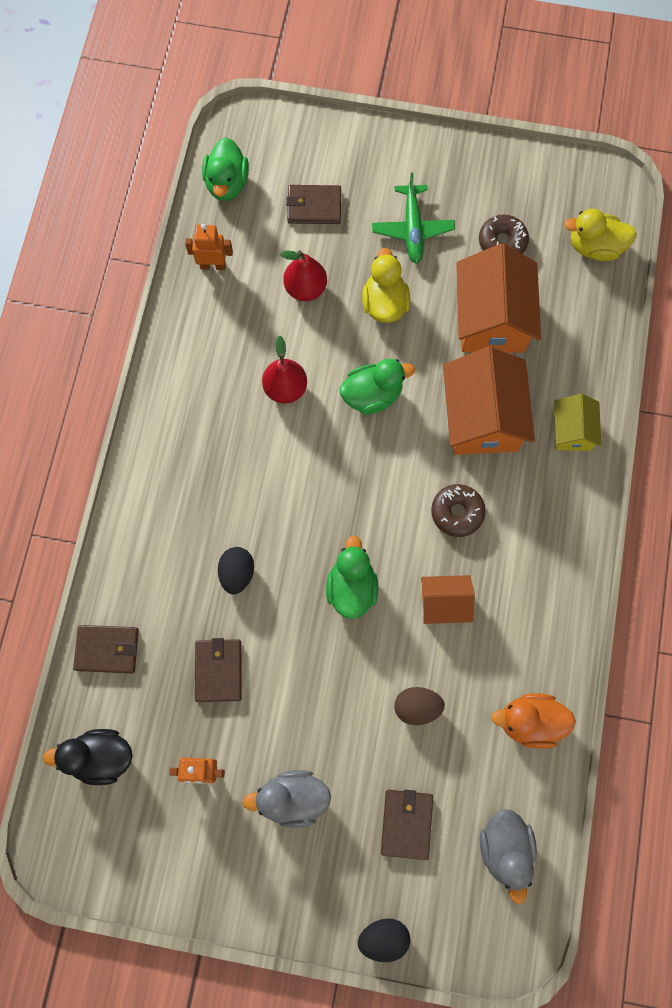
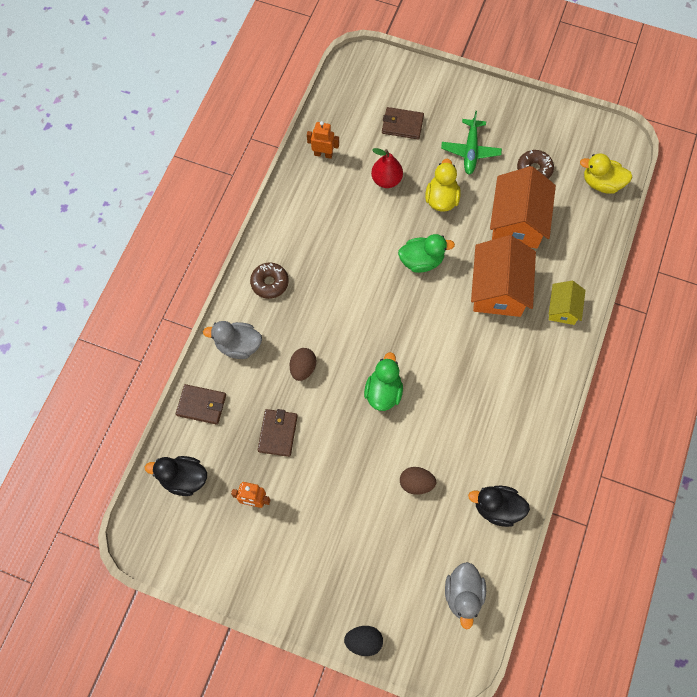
camera: 10 degrees right, 5 degrees down
green duck [202,137,249,201] -> none
black egg [218,547,254,594] -> brown egg [290,348,316,381]
grey duck [243,770,331,828] -> grey duck moved to [203,321,262,359]
red pear [262,336,307,403] -> none
brown wallet [381,790,433,860] -> none
orange house [421,575,475,624] -> none
brown donut [431,484,486,537] -> brown donut moved to [250,262,289,299]
orange duck [491,693,576,749] -> black duck [468,486,530,527]

